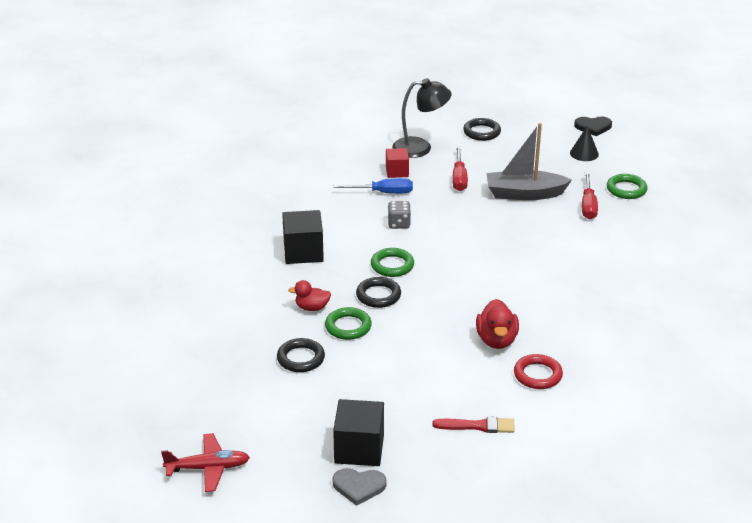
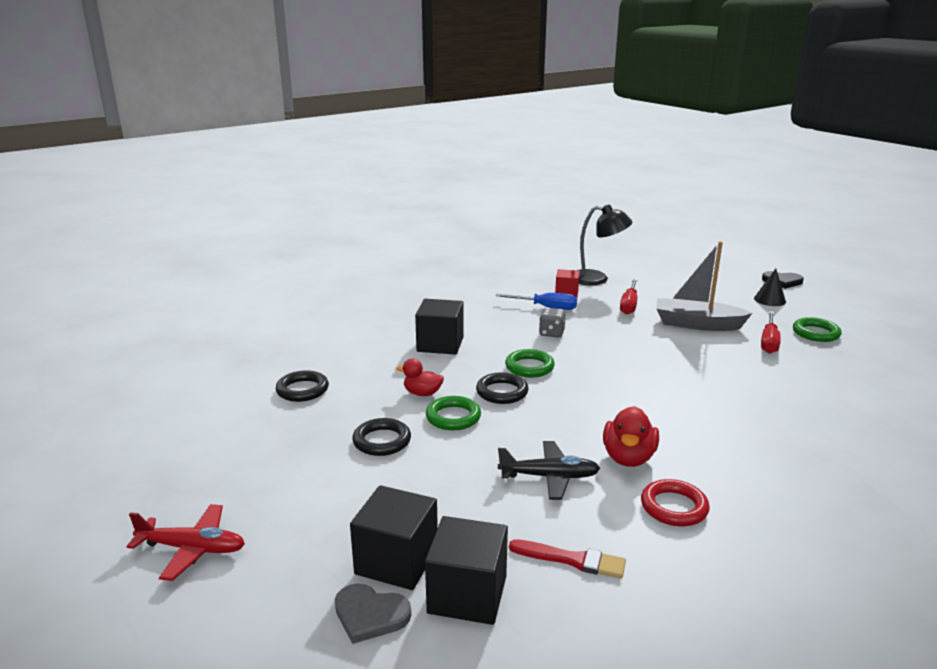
camera: 15 degrees right, 10 degrees down
black ring [463,118,501,141] -> black ring moved to [276,370,329,402]
none -> black cube [425,516,508,625]
none -> black plane [498,441,600,500]

